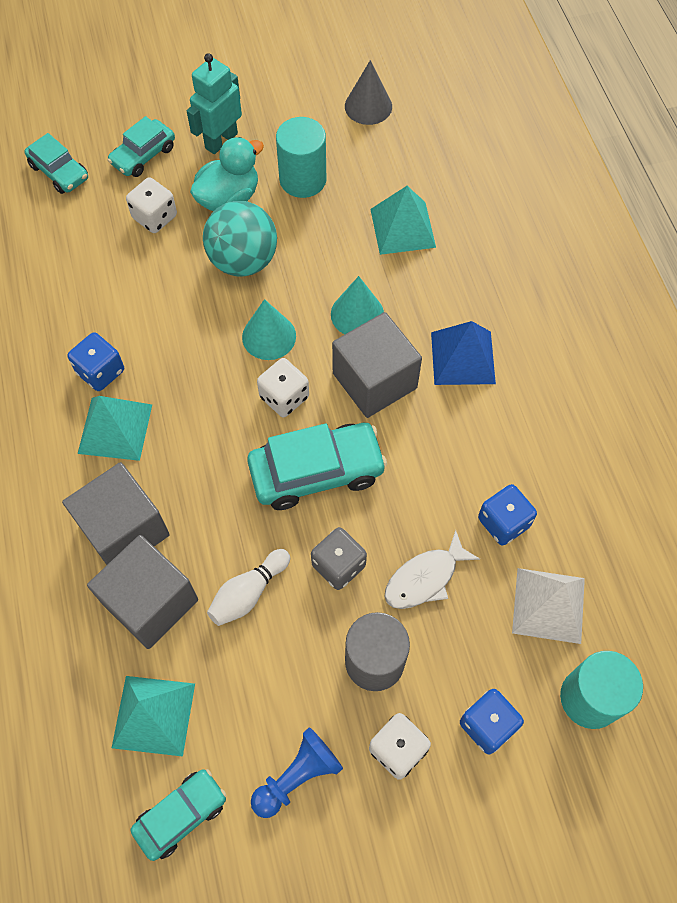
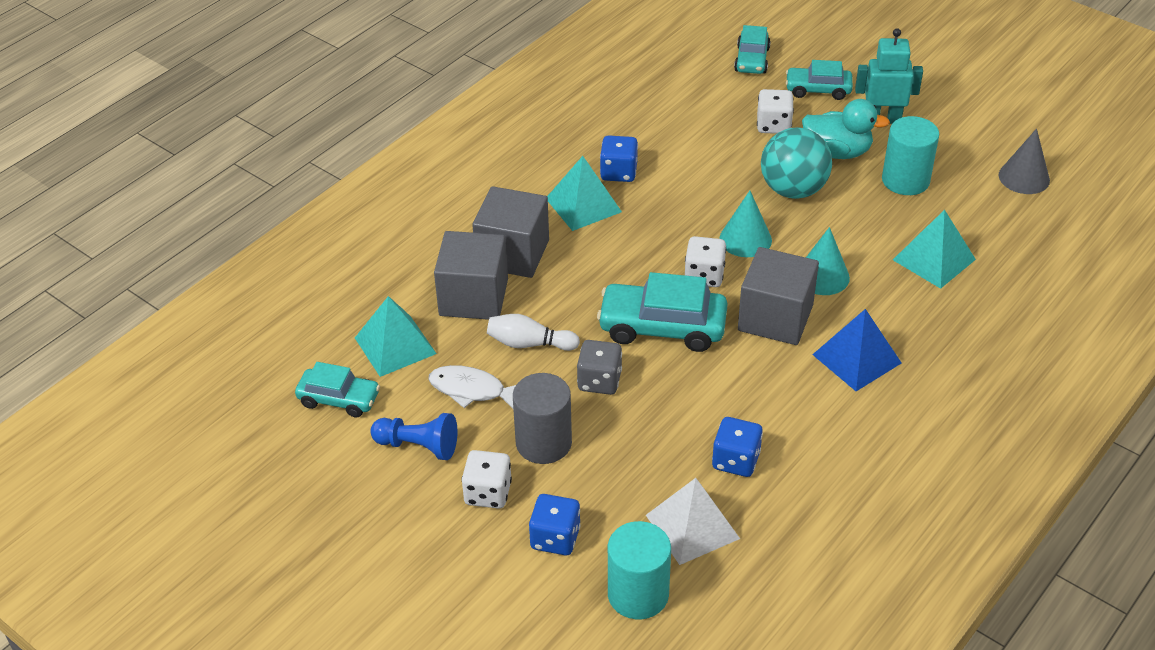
camera: 55 degrees right, 20 degrees down
turquoise car [247,423,387,510] -> turquoise car turned 150 degrees clockwise [597,272,727,352]
white fish [384,530,480,609] -> white fish moved to [428,365,516,409]

